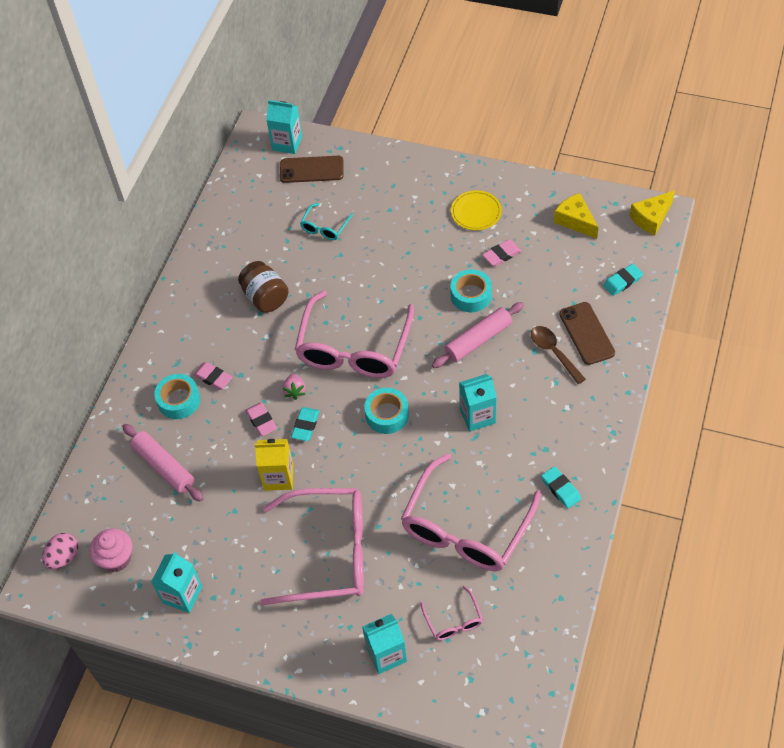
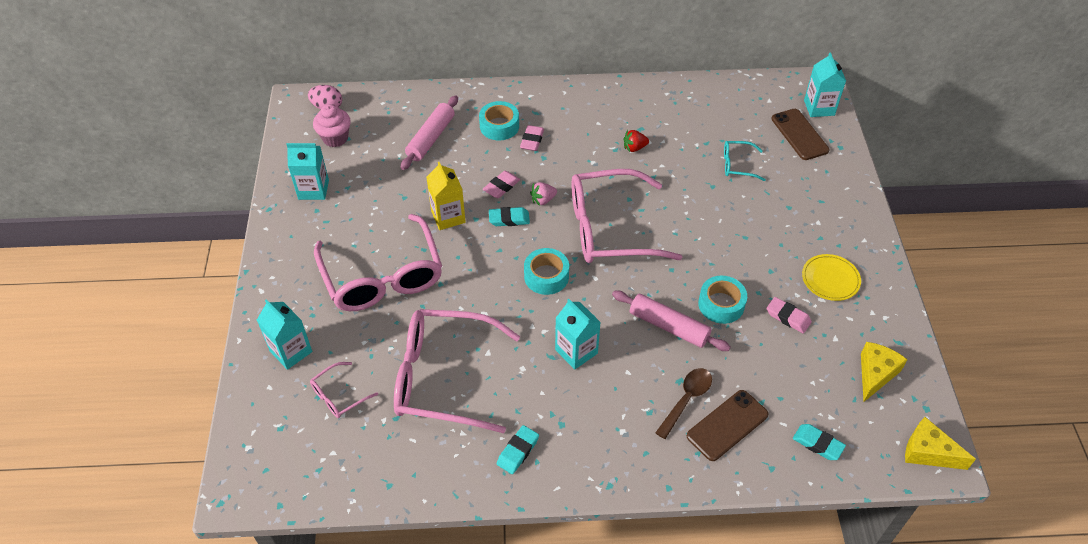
camera: 65 degrees right, 5 degrees down
brown jar [238,261,289,313] -> red strawberry [623,130,649,152]

